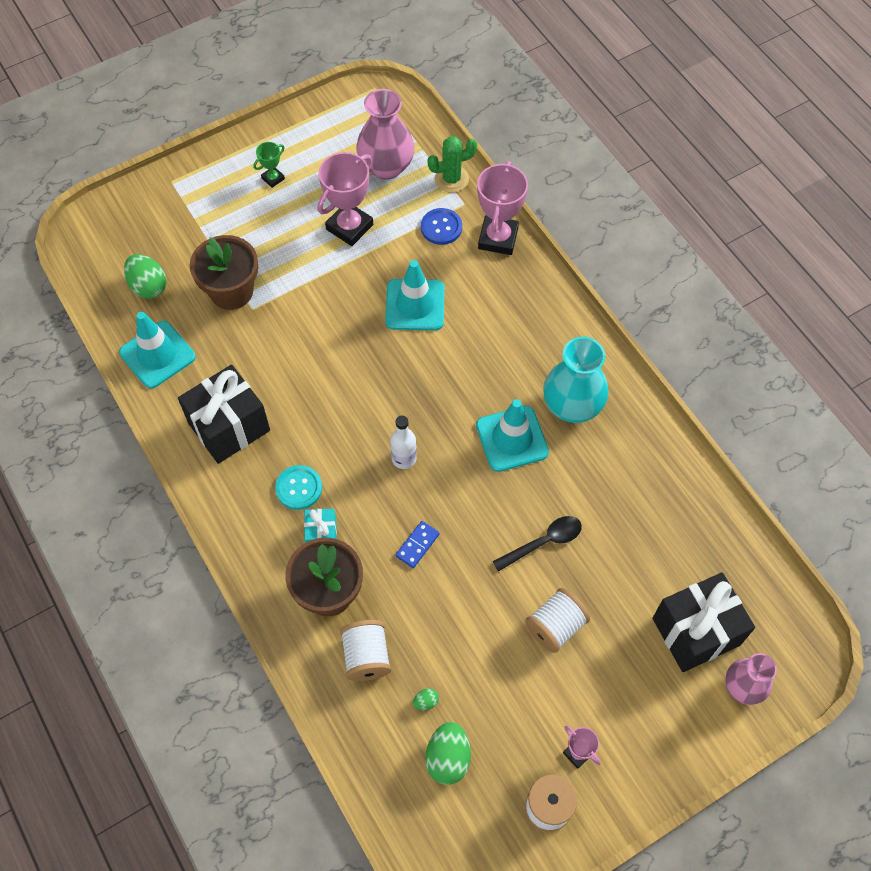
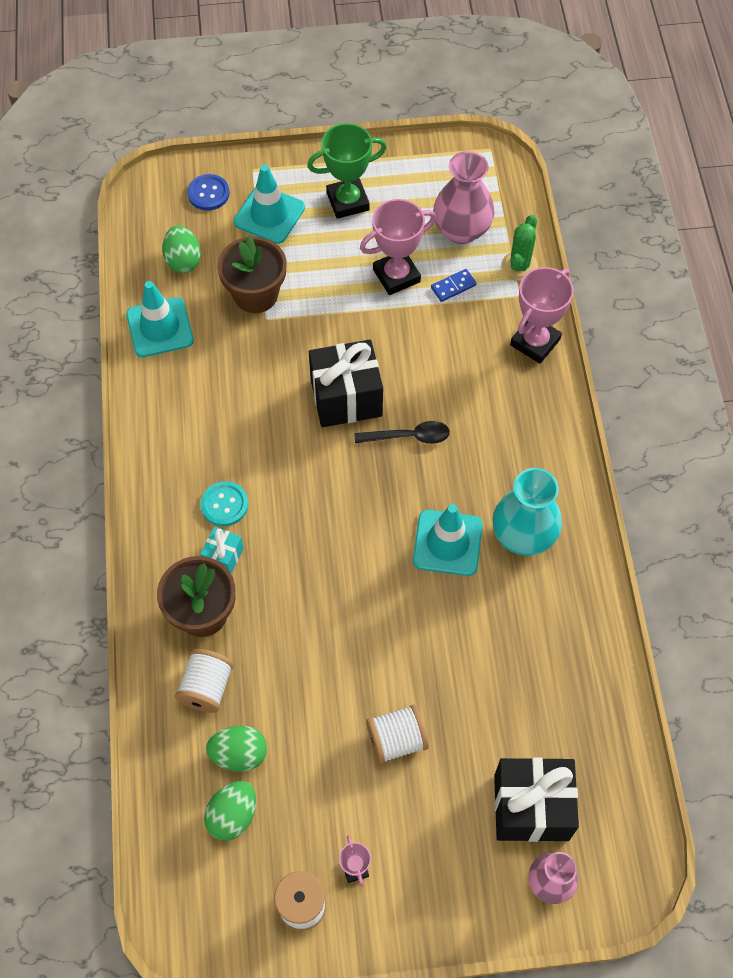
camera: 25 degrees right, 0 degrees up
black gift [178,365,270,464] -> black gift moved to [309,340,383,427]
green trophy [254,142,285,188] -> green trophy [307,123,387,219], size x2.00
turquoise traffic cone [385,260,445,330] -> turquoise traffic cone moved to [234,165,305,244]
white bottle [390,415,417,469] -> none
blue domino [395,521,440,568] -> blue domino moved to [431,269,477,302]
green egg [413,688,439,710] -> green egg [206,726,267,772], size x2.16
blue button [421,208,462,245] -> blue button moved to [187,174,230,210]
green cactus [428,136,477,193] -> green cactus turned 75 degrees counterclockwise [501,215,538,281]
black spoon [492,516,582,572] -> black spoon moved to [355,421,450,444]

